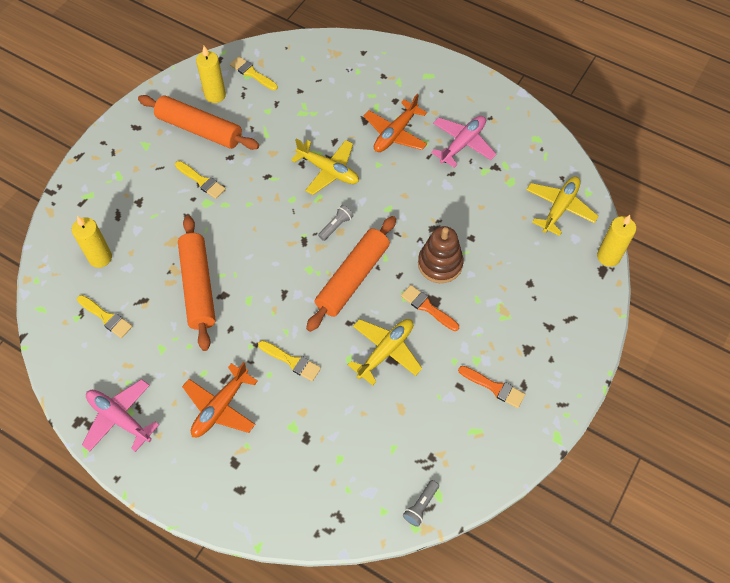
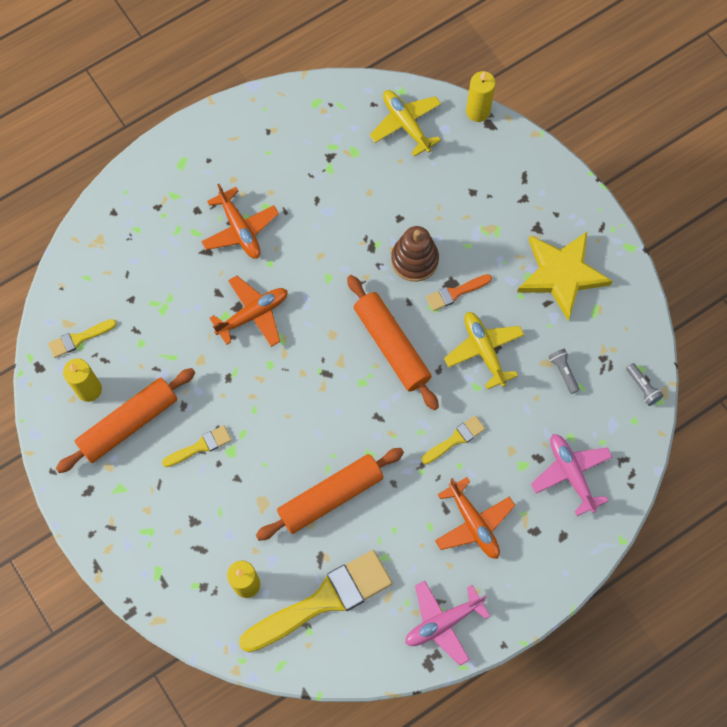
camera: 65 degrees left, 10 degrees up
yellow brush [77,295,133,338] -> yellow brush [239,550,392,652], size x2.17
orange rolling pin [178,215,216,351] -> orange rolling pin turned 45 degrees counterclockwise [256,448,404,541]
yellow plane [291,138,359,195] -> orange plane [210,275,288,347]
grey flashlight [318,205,354,241] -> grey flashlight moved to [548,349,580,394]
pink plane [431,116,496,168] -> pink plane moved to [531,434,613,516]
orange brush [458,366,525,408] -> yellow star [517,232,613,320]

